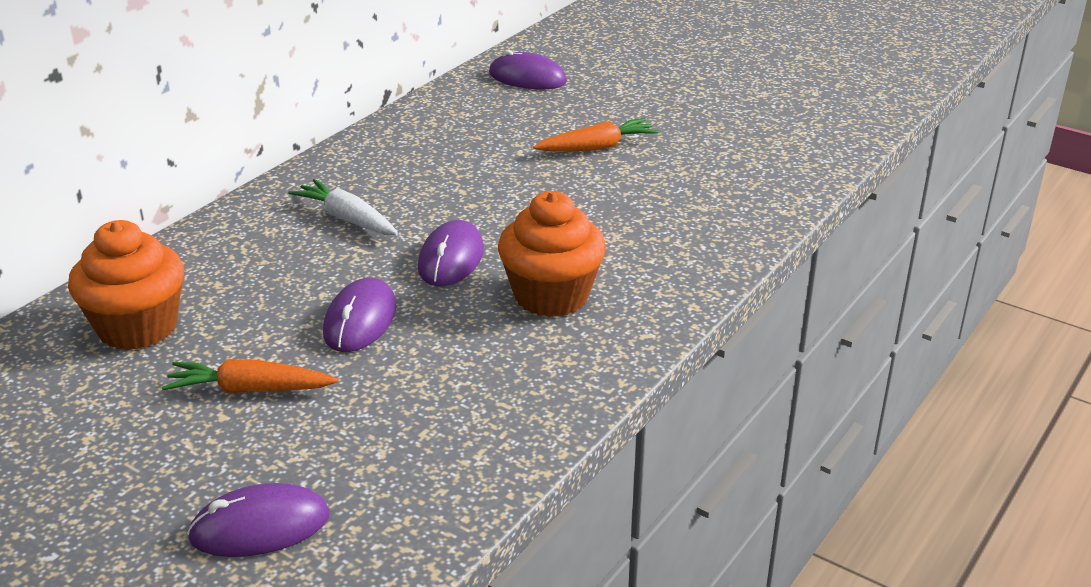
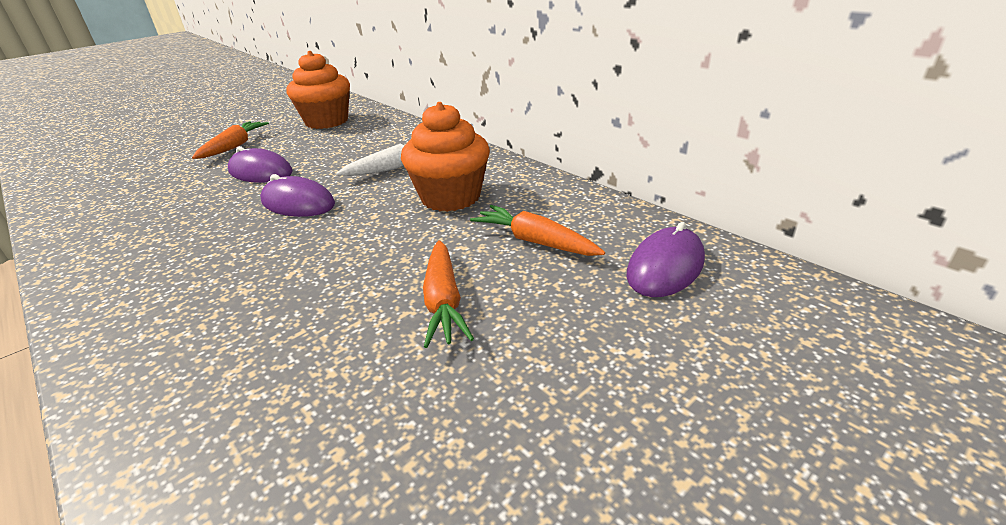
camera: 105 degrees right, 0 degrees up
purple mouse [187,483,330,557] -> none
orange cupcake [498,191,606,317] -> orange cupcake moved to [401,102,490,212]
none -> orange carrot [470,205,605,256]

